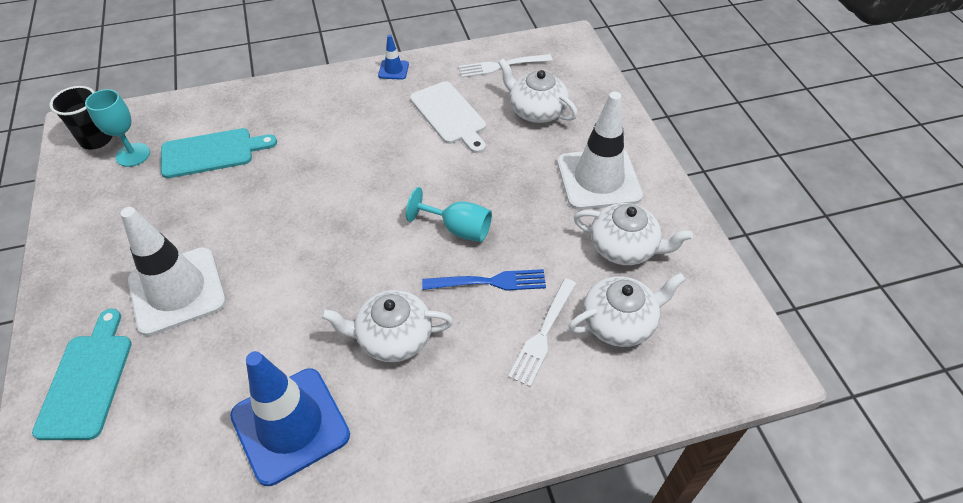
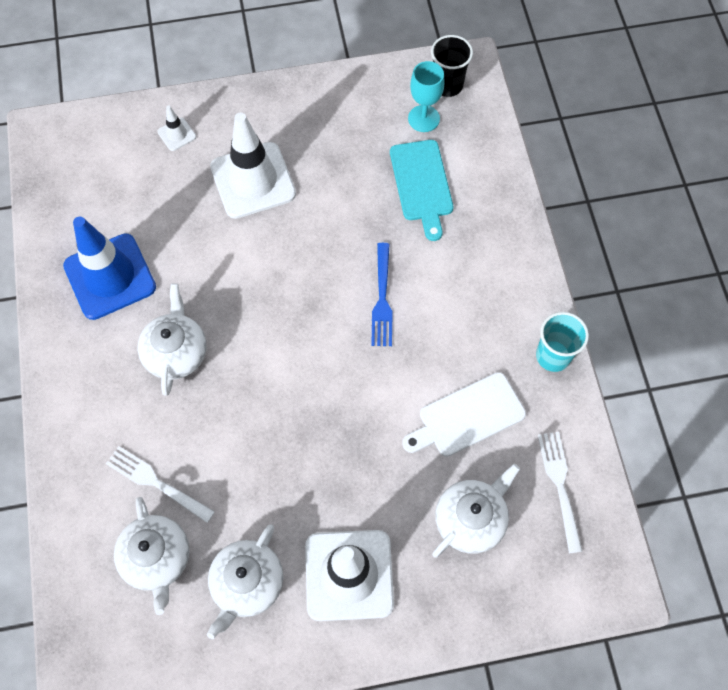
camera: 95 degrees right, 15 degrees up
turquoise cutting board [32,309,132,440] -> white traffic cone [157,105,196,151]
blue traffic cone [378,35,409,80] -> turquoise cup [536,312,589,372]
turquoise goblet [406,187,492,242] -> none
blue fork [422,269,546,291] -> blue fork moved to [371,243,393,346]

